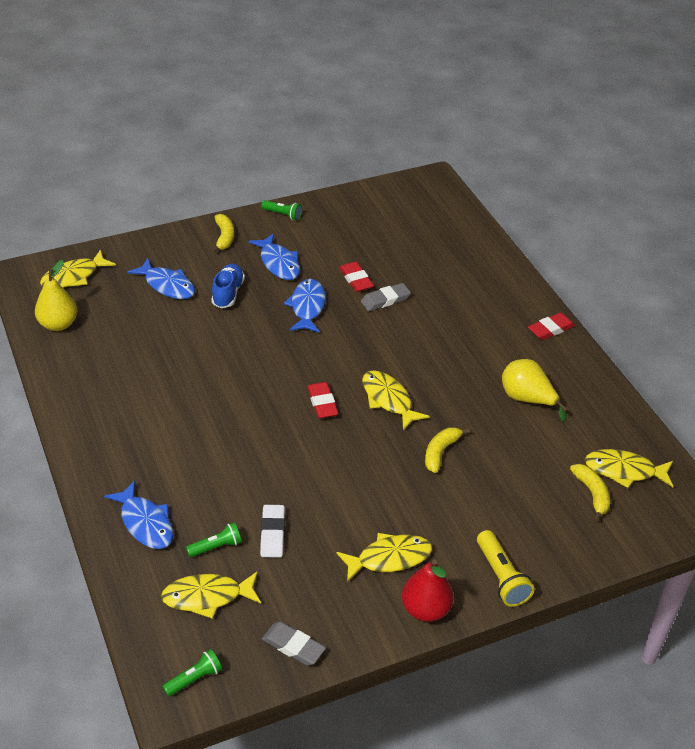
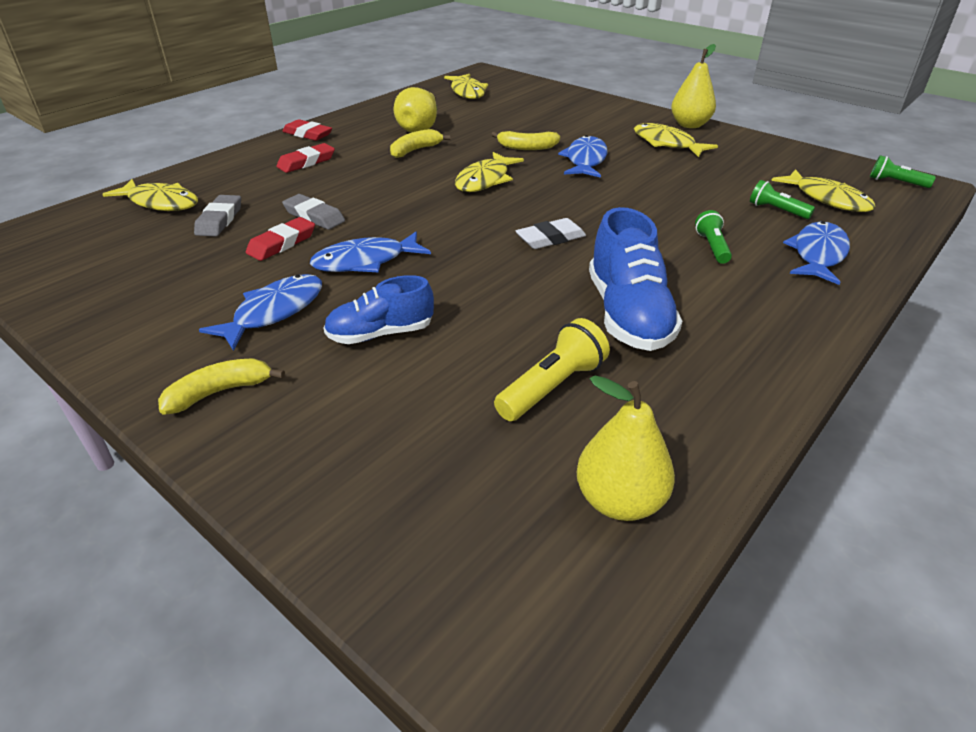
camera: 115 degrees left, 5 degrees down
yellow fish [40,250,116,288] -> yellow fish moved to [102,179,198,211]
blue fish [127,258,195,299] -> blue fish moved to [558,135,608,178]
white eraser [260,505,285,558] -> white eraser moved to [516,218,586,249]
green flashlight [261,200,302,220] -> green flashlight moved to [695,210,732,264]
grey eraser [262,622,326,665] -> grey eraser moved to [194,195,241,236]
red eraser [307,382,338,418] -> red eraser moved to [276,143,335,173]
red pear [402,559,454,622] -> yellow pear [671,44,716,128]
yellow flashlight [477,530,534,607] -> yellow flashlight moved to [494,318,610,421]
yellow banana [570,464,610,521] -> yellow banana moved to [390,129,451,158]
none -> blue shoe [589,207,682,351]

